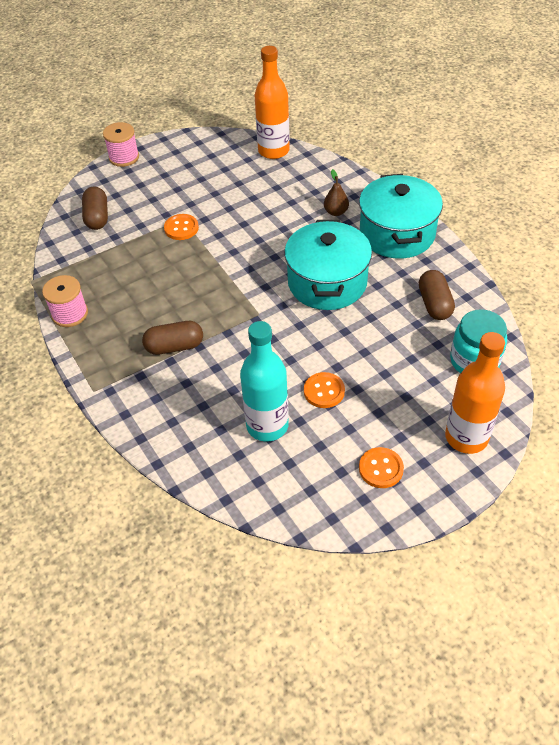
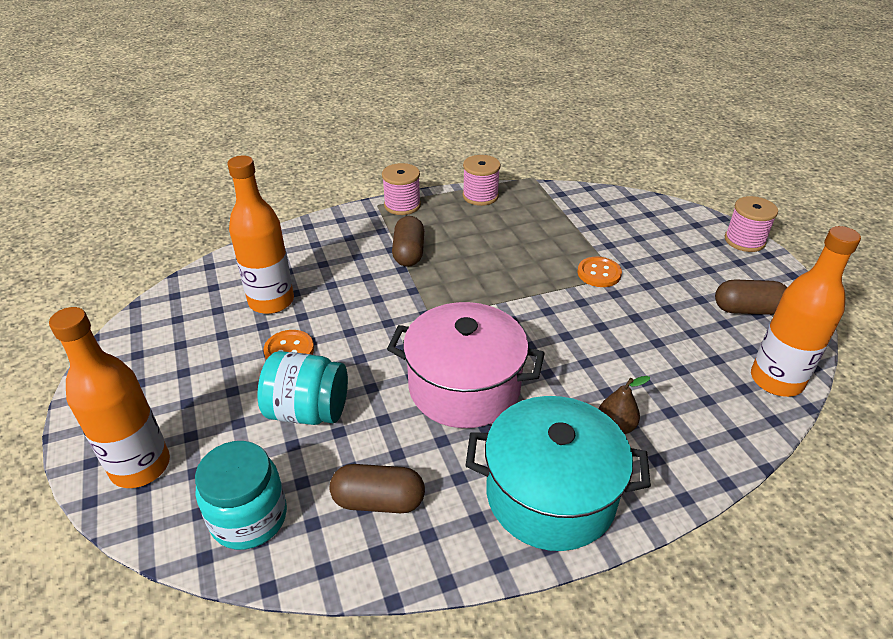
camera: 100 degrees right, 10 degrees down
brown capsule [82,187,108,230] -> brown capsule moved to [715,279,787,315]
turquoise bottle [240,321,289,441] -> orange bottle [227,155,294,314]
turquoise pot [284,220,372,310] -> pink pot [387,302,545,428]
orange button [359,447,404,488] -> none
none -> turquoise jar [258,351,348,425]
none -> pink spool [382,163,421,215]

